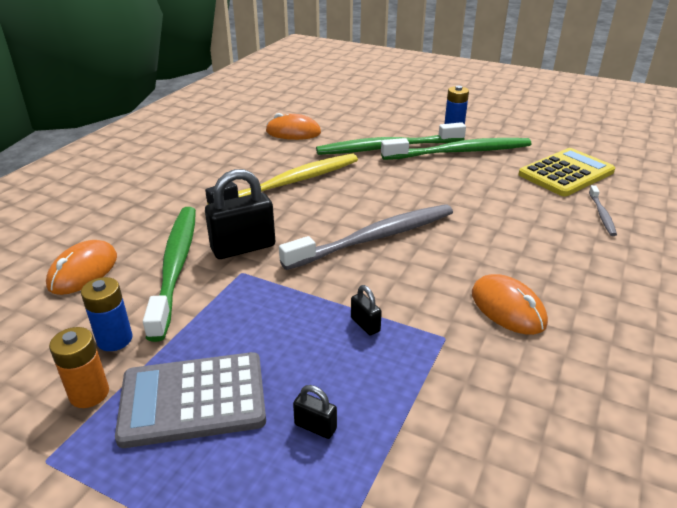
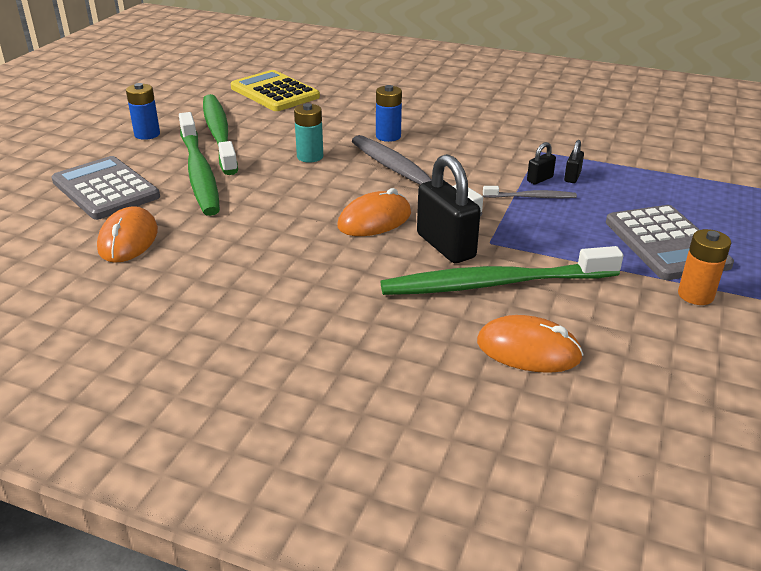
camera: 95 degrees left, 0 degrees up
blue battery [81,277,132,351] -> blue battery moved to [376,85,402,142]
yellow toothbrush [205,154,358,204] -> none
black padlock [293,385,337,439] -> black padlock moved to [564,140,584,183]
orange mouse [472,274,548,335] -> orange mouse moved to [337,188,411,236]
grey toothbrush [589,185,617,236] -> grey toothbrush moved to [483,186,577,198]
none -> grey calculator [52,156,160,220]
none -> turquoise battery [294,103,323,162]

